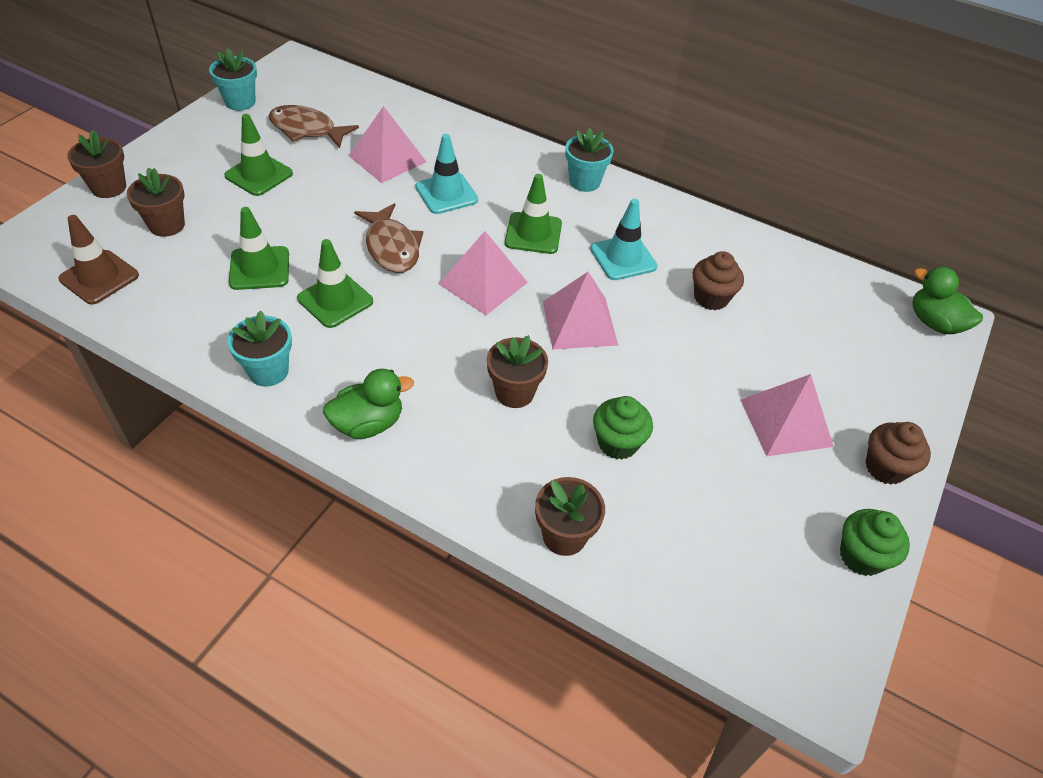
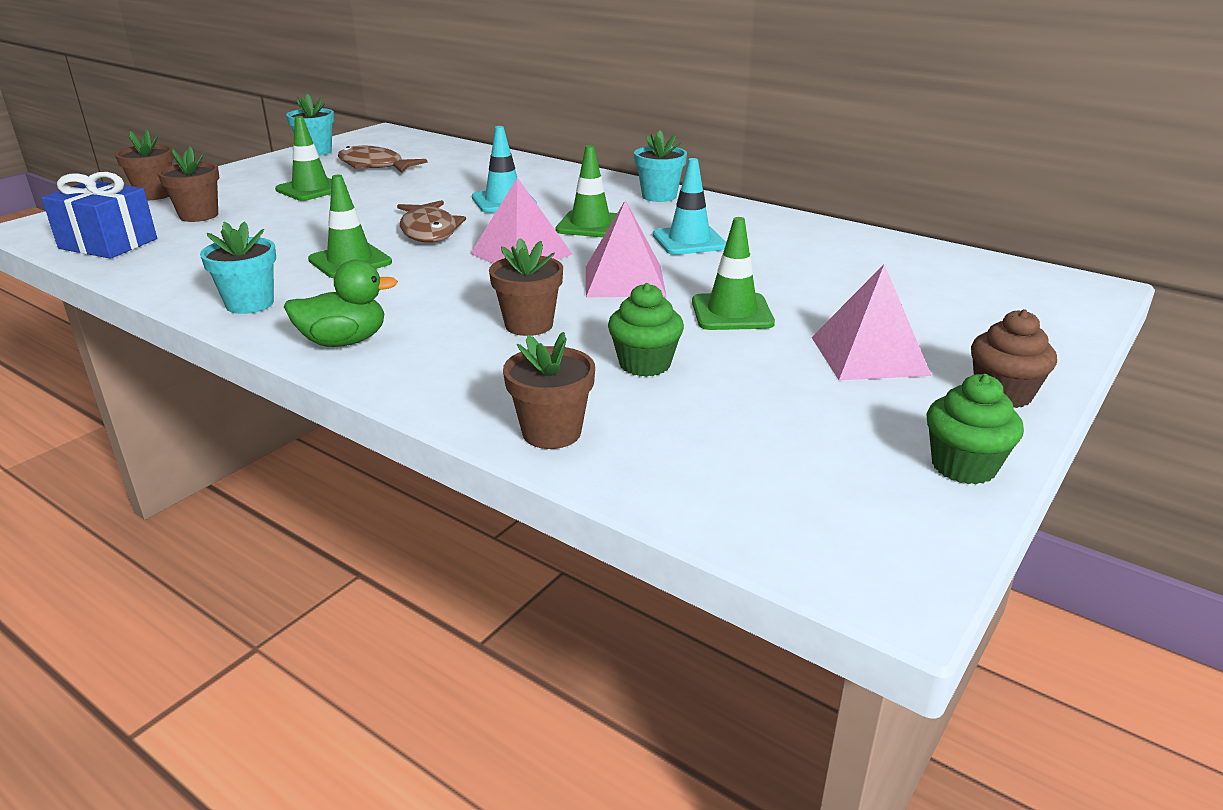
camera: 10 degrees right, 20 degrees down
brown traffic cone [58,215,139,305] -> blue gift [42,172,157,259]
green traffic cone [229,207,289,290] -> green traffic cone moved to [692,217,775,330]
pink pyramid [349,106,426,183] -> none
brown cupcake [693,251,744,310] -> none
green duck [913,267,983,334] -> none

